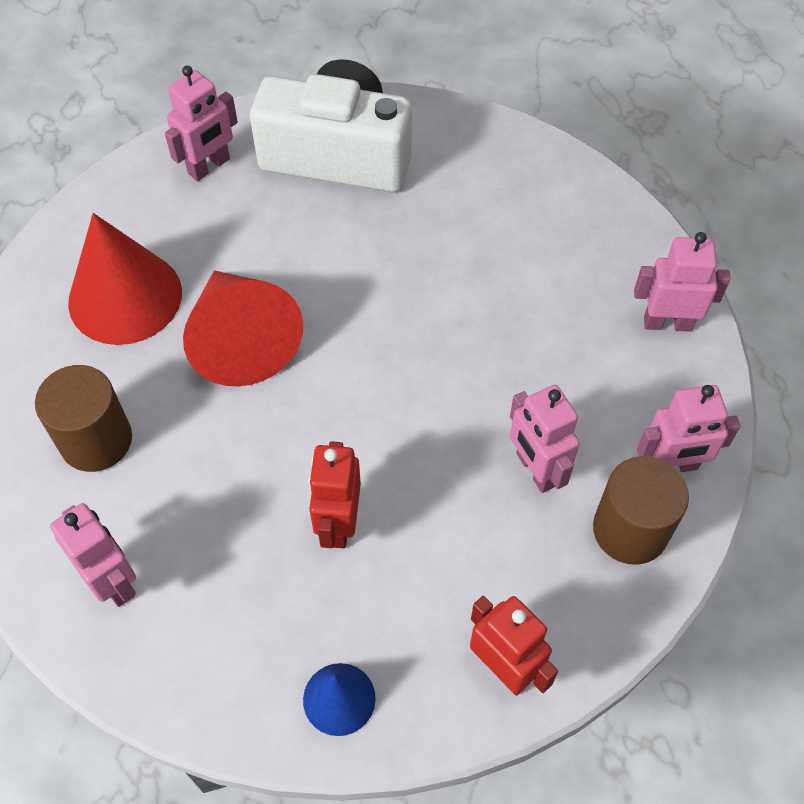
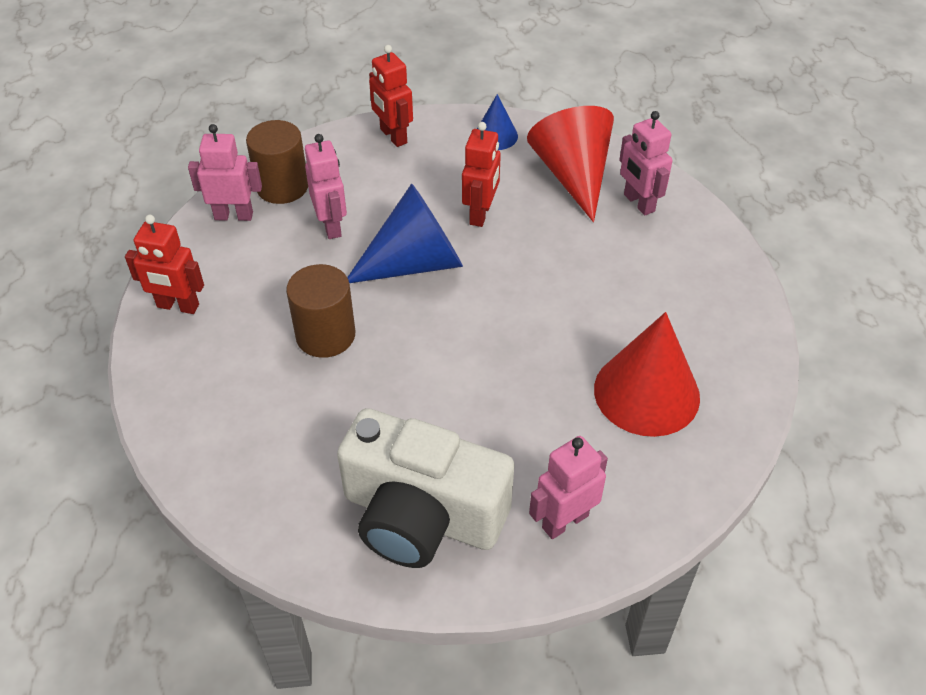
camera: 170 degrees left, 10 degrees down
brown cylinder [35,365,132,472] -> brown cylinder moved to [286,264,355,358]
red cone [183,271,303,387] -> red cone moved to [527,106,614,222]
pink robot [634,232,730,332] -> red robot [125,215,204,314]
none -> blue cone [347,183,463,283]

